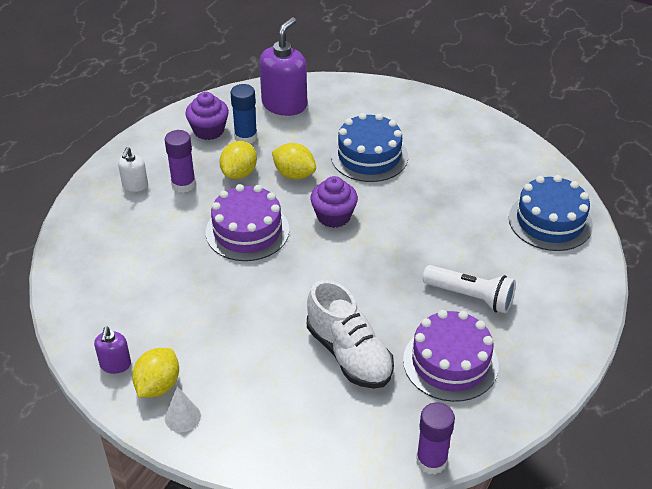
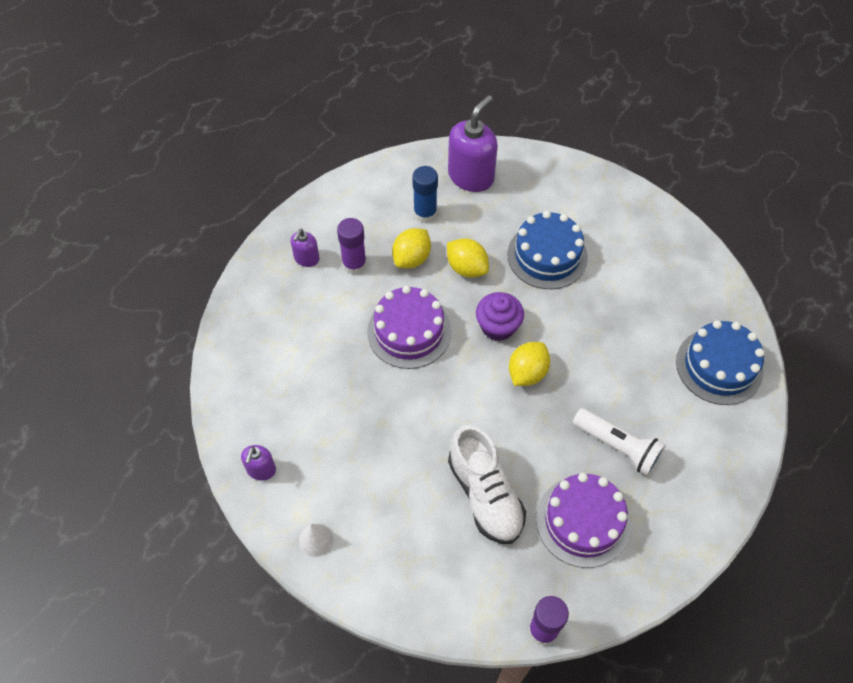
camera: 10 degrees right, 15 degrees up
white soap dispenser [118,147,148,192] -> purple soap dispenser [291,229,319,267]
yellow lemon [132,348,179,398] -> yellow lemon moved to [509,342,550,386]
purple cupcake [185,92,229,140] -> none

